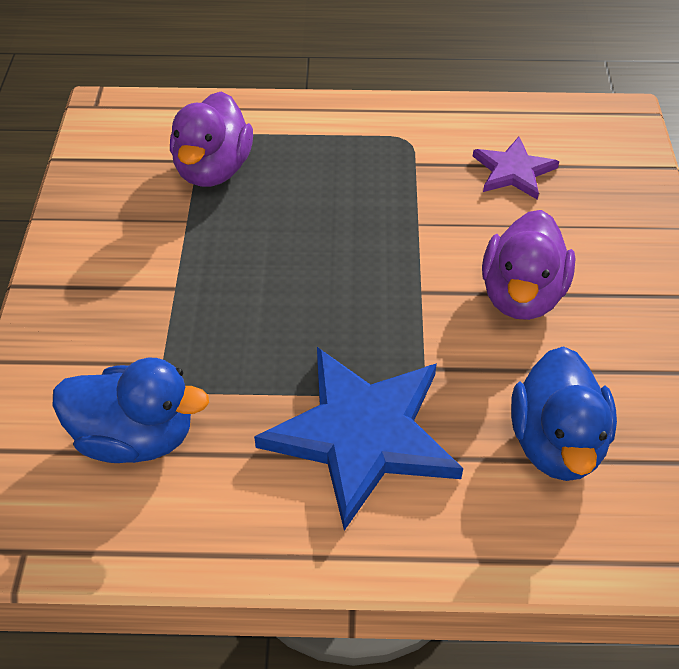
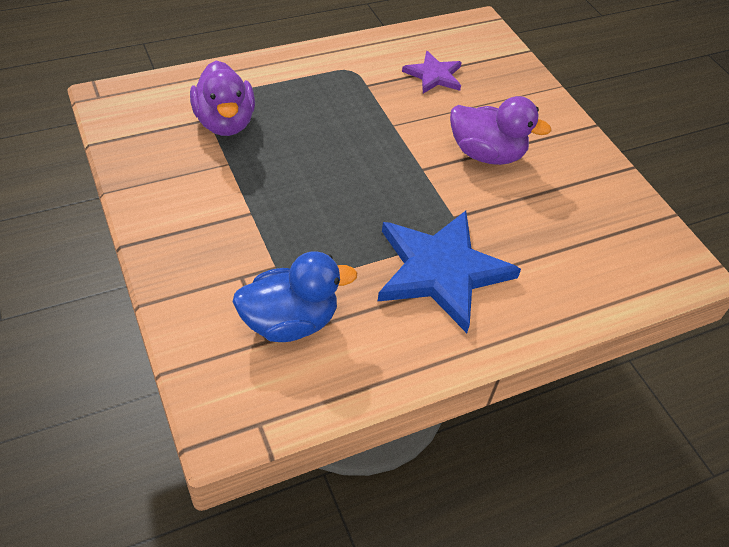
camera: 30 degrees left, 0 degrees up
purple duck [482,210,575,320] -> purple duck turned 60 degrees counterclockwise [450,96,551,165]
blue duck [511,346,617,481] -> none

